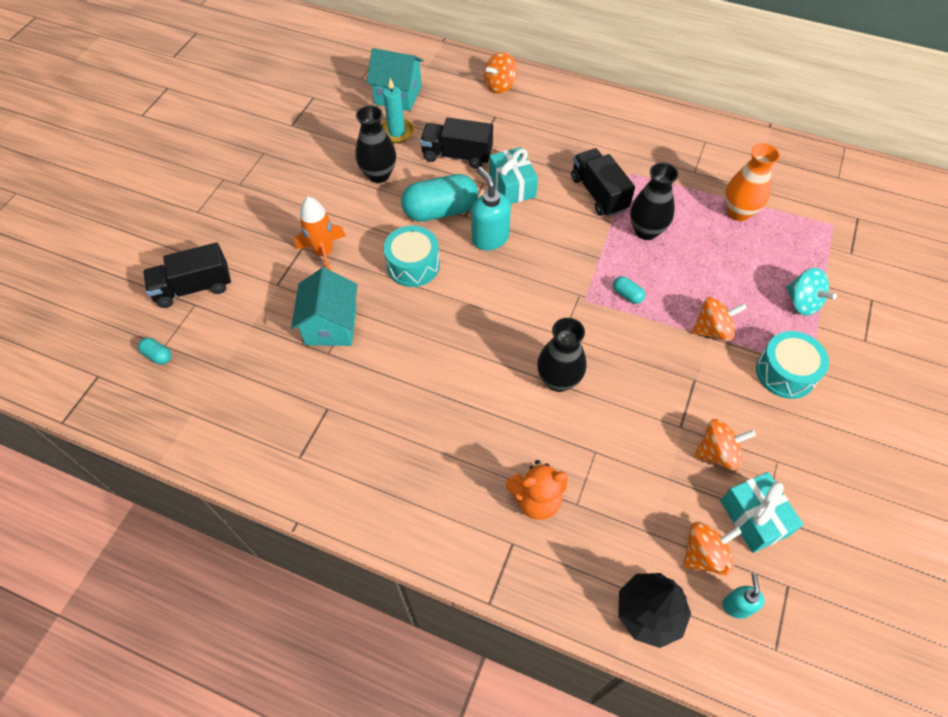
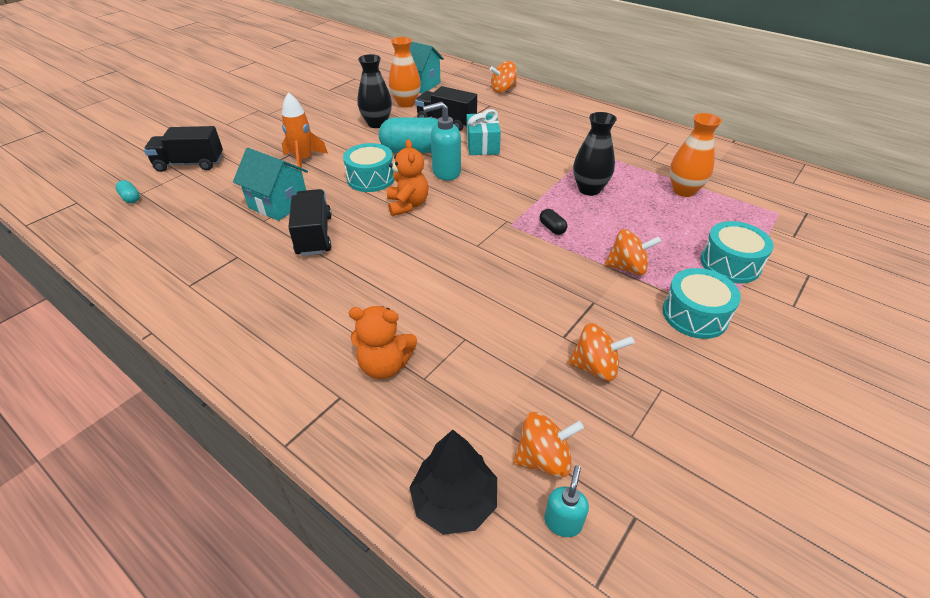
camera: 15 degrees right, 15 degrees down
turquoise house [291,267,358,346] -> turquoise house turned 75 degrees counterclockwise [233,148,308,221]
turquoise candle [382,78,414,143] -> orange vase [389,37,421,108]
turquoise soap dispenser [471,167,511,250] -> turquoise soap dispenser turned 90 degrees counterclockwise [423,102,461,181]
black vase [537,318,586,392] -> none
black truck [571,148,635,217] -> black truck moved to [288,189,332,256]
turquoise capsule [613,276,645,304] -> black capsule [540,209,567,235]
turquoise gift [720,472,804,553] -> none
turquoise spinning top [786,268,837,316] -> turquoise drum [700,221,774,283]
none -> orange teddy bear [387,139,428,216]

